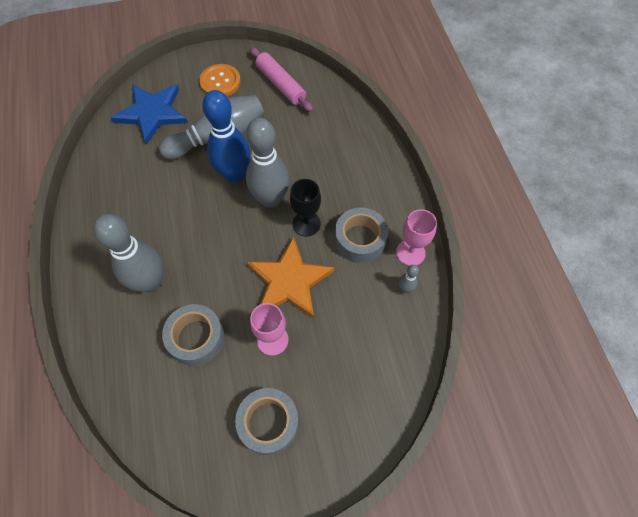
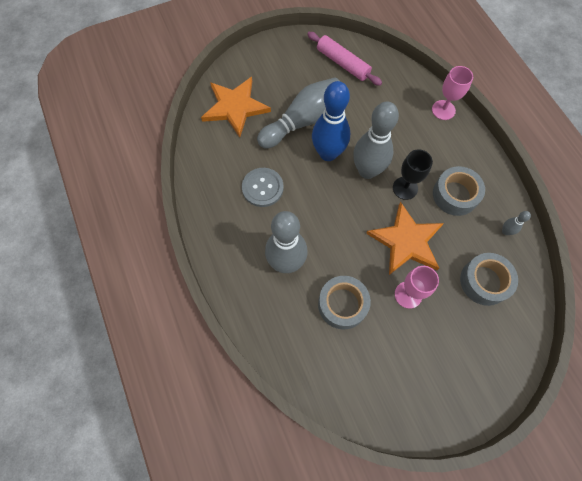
camera: 10 degrees left, 5 degrees up
blue star [110,84,188,145] -> orange star [201,77,271,137]
orange button [199,64,241,96] -> none
grey tape [235,388,299,455] -> grey tape moved to [460,253,518,306]
pink goblet [396,209,437,266] -> pink goblet moved to [432,66,473,120]
none -> grey button [242,168,284,207]

